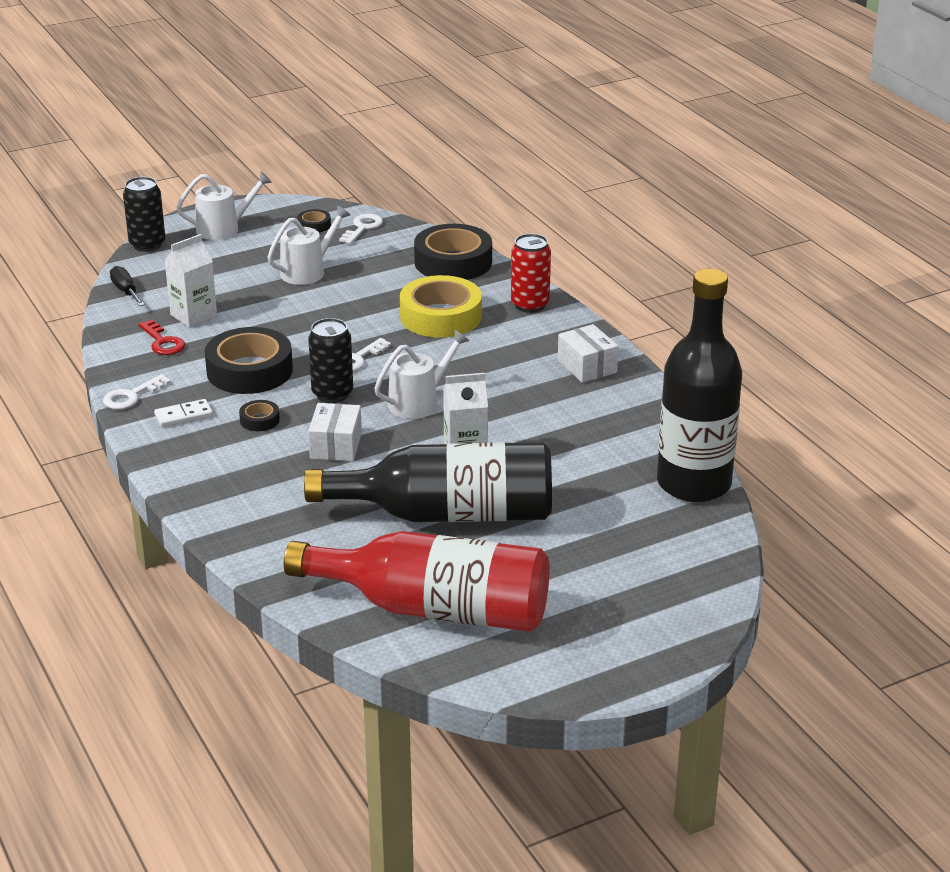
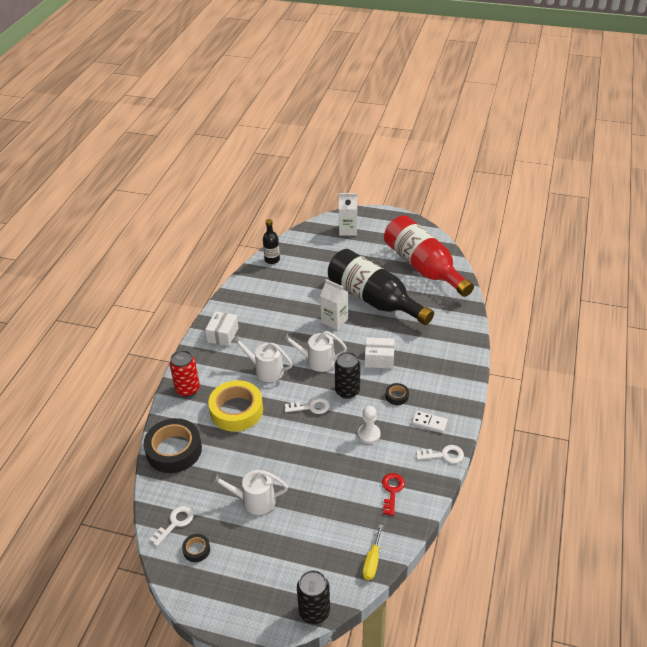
camera: 135 degrees left, 10 degrees up
black screwdriver [110,266,145,306] -> yellow screwdriver [362,524,383,580]
white carton [164,234,217,327] -> white carton moved to [339,193,357,236]
white watering can [176,172,272,240] -> white watering can moved to [231,335,293,382]
black tape [205,327,293,394] -> white pawn [358,406,381,444]
white box [308,403,362,461] -> white box turned 45 degrees clockwise [365,337,395,369]
white key [339,214,383,244] -> white key turned 150 degrees clockwise [150,506,193,546]
black bottle [657,268,742,502] -> black bottle [263,219,280,264], size x0.44

